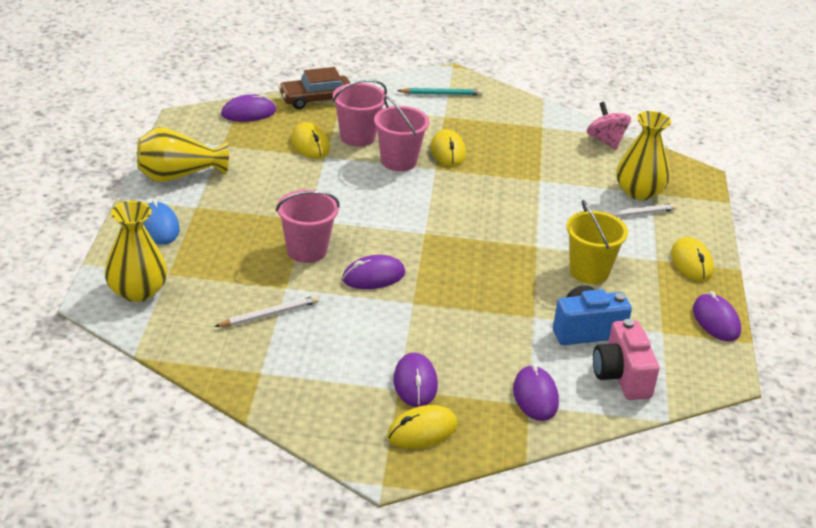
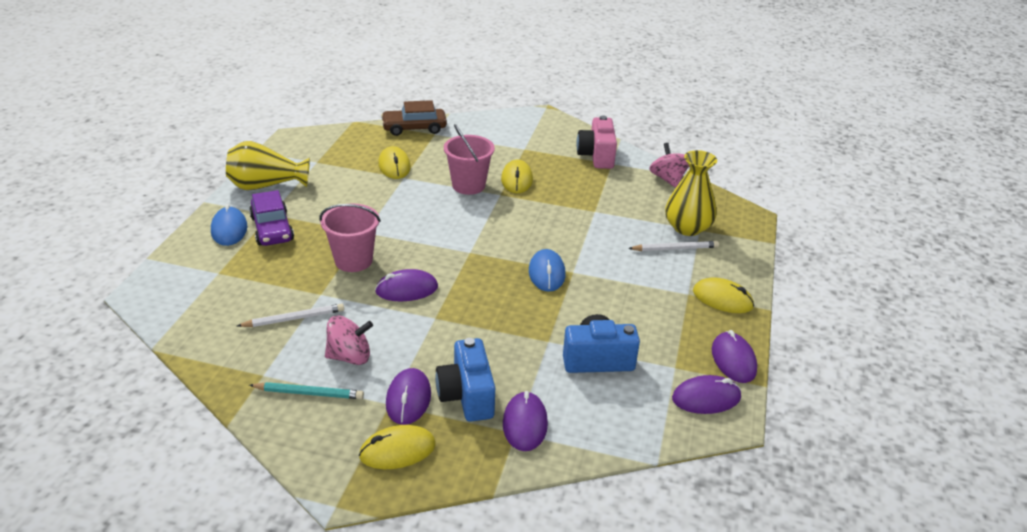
camera: 10 degrees right, 0 degrees up
yellow vase [104,201,168,302] -> none
purple mouse [221,94,276,122] -> purple mouse moved to [672,375,741,414]
pink bucket [333,80,387,147] -> none
turquoise pencil [397,88,483,96] -> turquoise pencil moved to [249,382,364,399]
yellow bucket [566,200,628,284] -> none
pink camera [593,319,659,400] -> pink camera moved to [576,115,617,169]
yellow mouse [671,237,714,281] -> yellow mouse turned 60 degrees counterclockwise [693,277,754,313]
none -> purple car [249,190,294,246]
none -> pink spinning top [325,316,373,365]
none -> blue camera [435,338,495,422]
none -> blue mouse [529,249,566,292]

